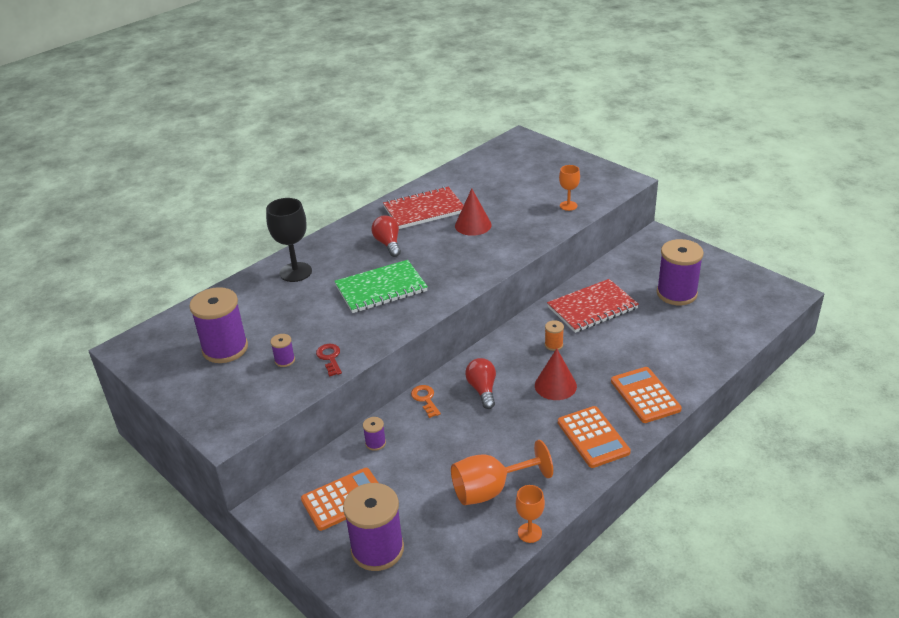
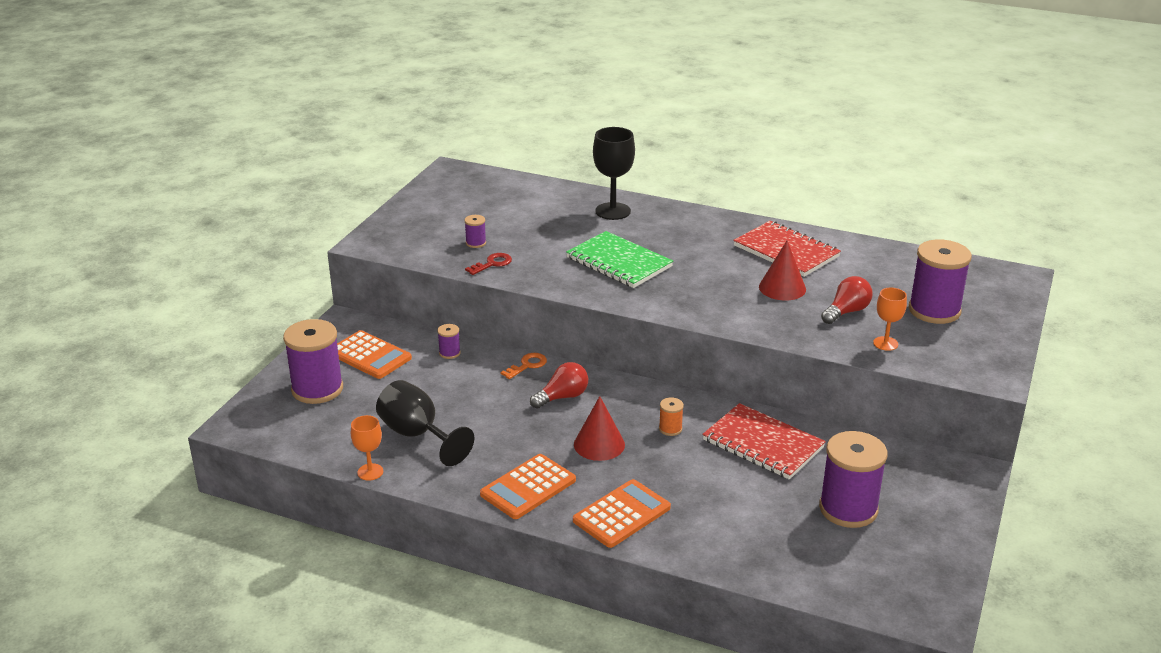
camera: 65 degrees right, 5 degrees down
purple spool [189,287,248,363] -> purple spool moved to [909,239,972,324]
red light bulb [371,215,401,257] -> red light bulb moved to [821,276,873,324]
orange goblet [451,440,553,505] -> black goblet [376,380,474,466]

